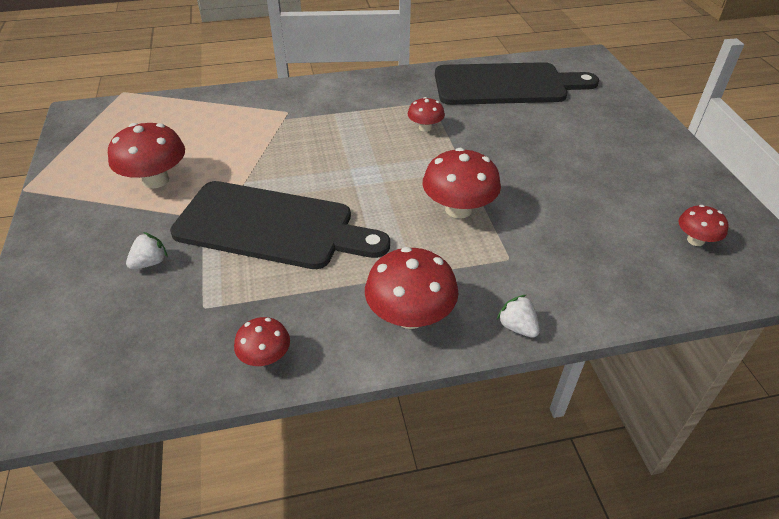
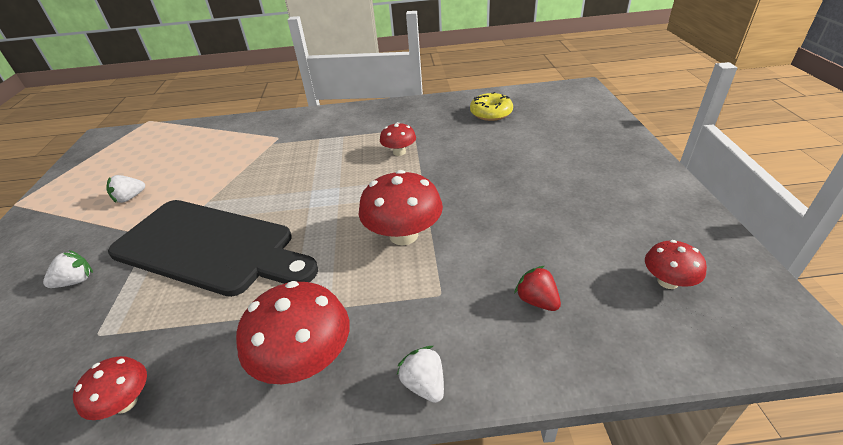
camera: 10 degrees right, 5 degrees down
red mushroom [108,123,185,189] -> white strawberry [107,175,145,203]
black cutting board [435,62,599,105] -> yellow donut [470,92,513,121]
none -> red strawberry [514,266,561,311]

